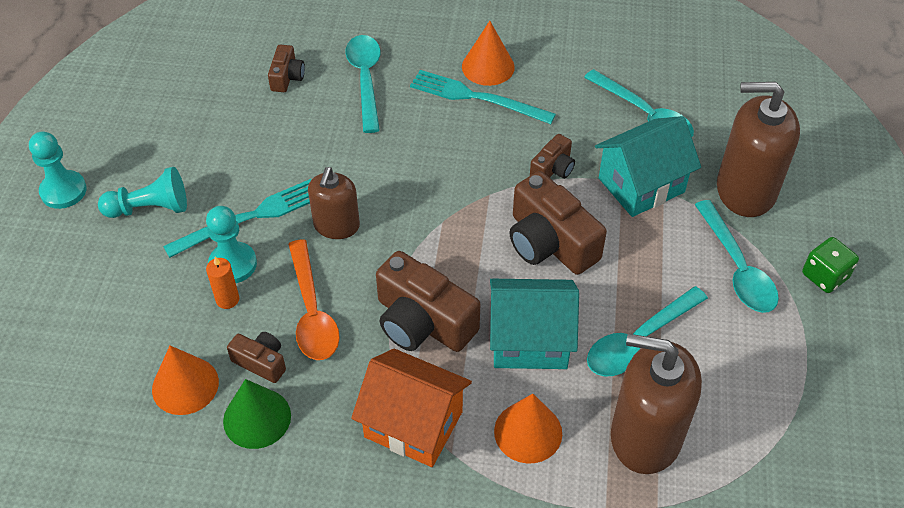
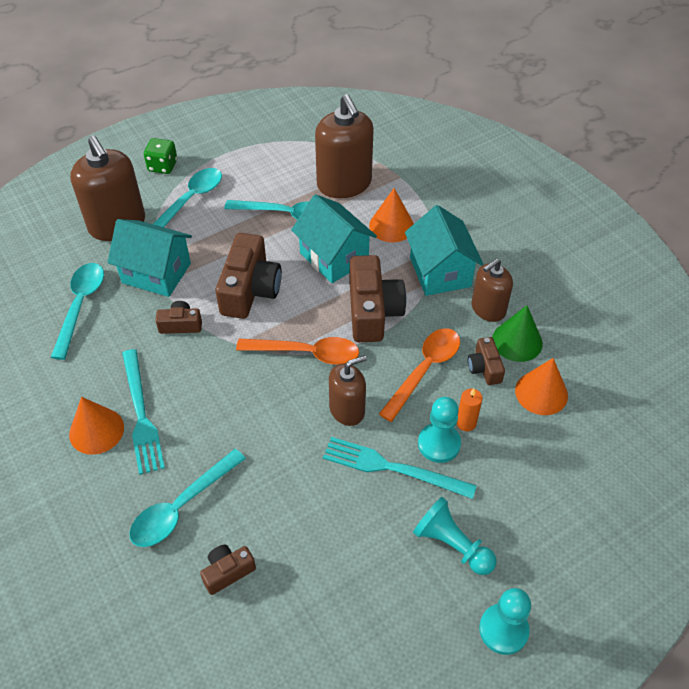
camera: 130 degrees left, 0 degrees up
orange house [351,348,472,467] -> turquoise house [405,205,483,296]
none -> orange spoon [236,337,359,365]
none -> brown soap dispenser [471,259,513,322]

